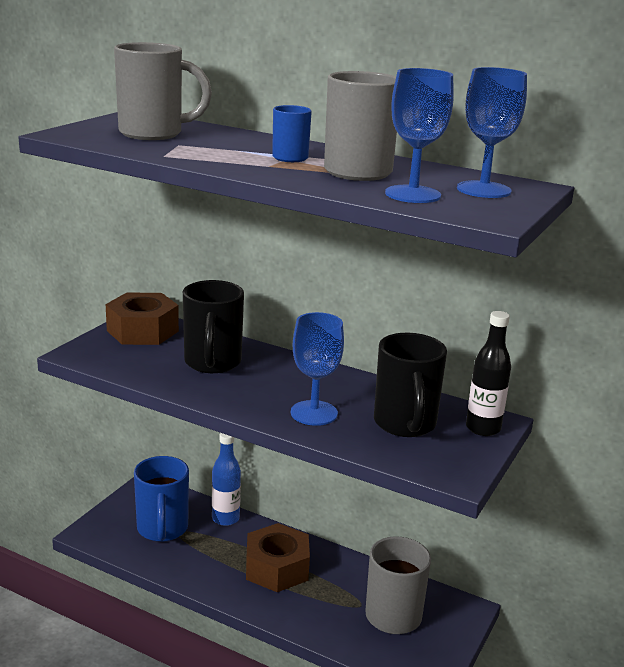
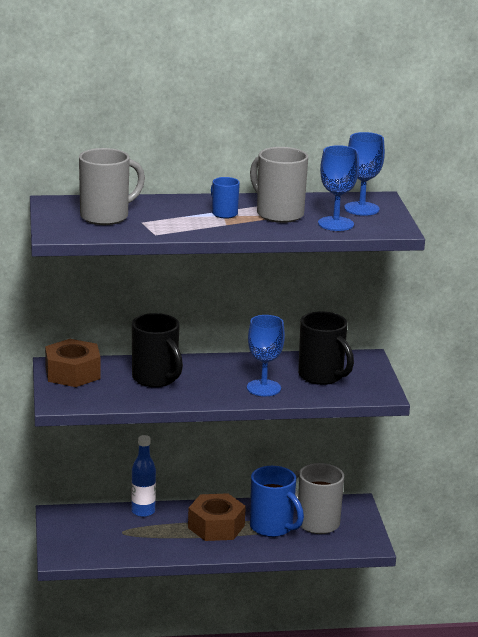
camera: 35 degrees left, 0 degrees up
blue mug [134,456,189,542] -> blue mug moved to [250,466,304,537]
black bottle [466,311,511,436] -> none

